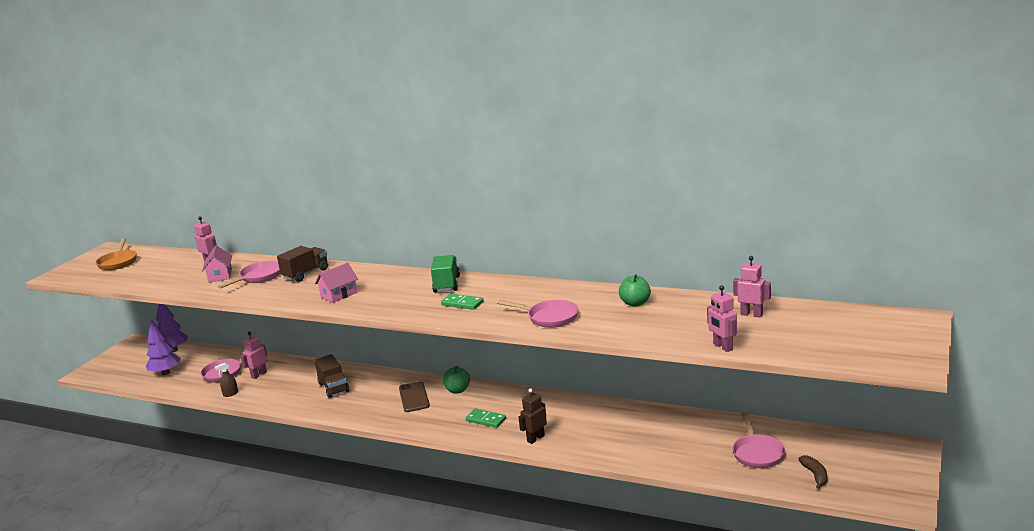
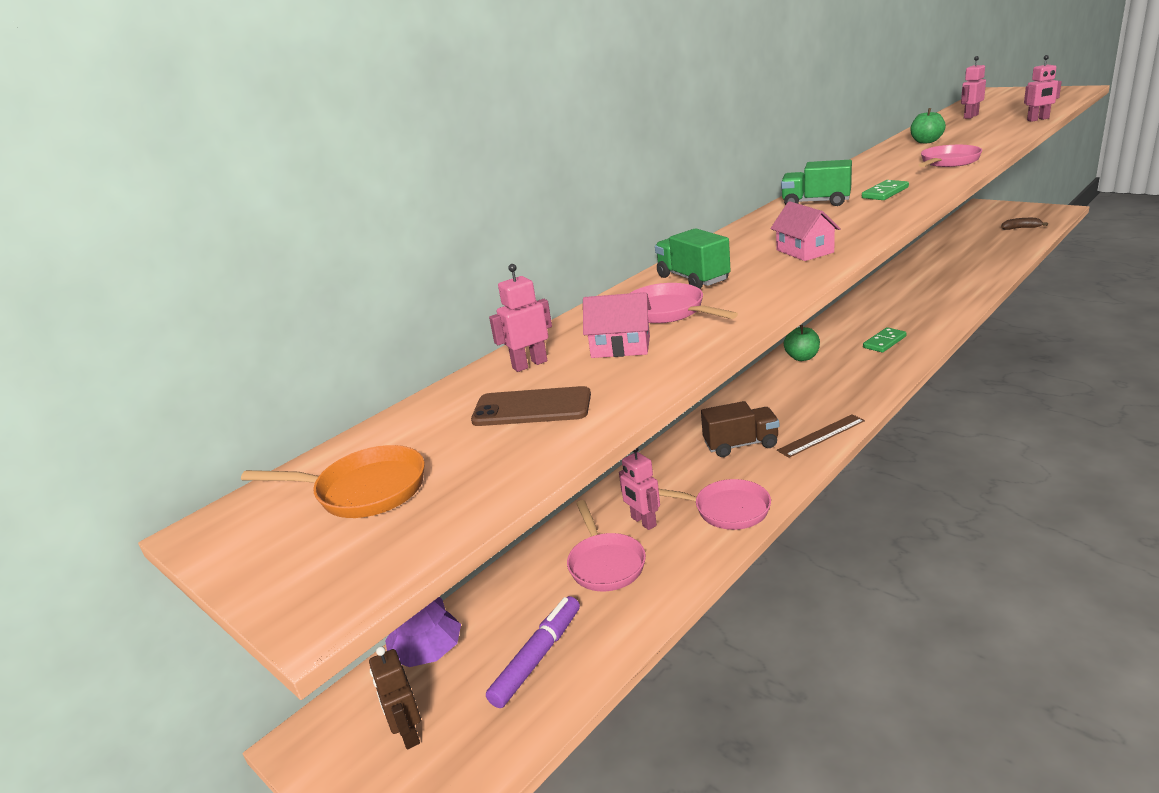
camera: 70 degrees left, 5 degrees up
purple tree [146,319,181,375] -> purple marker [486,596,580,708]
brown spray bottle [215,363,238,397] -> none
brown truck [277,246,328,282] -> green truck [655,228,731,289]
brown phone [399,381,430,412] -> brown phone moved to [471,386,591,426]
brown robot [518,388,547,444] -> brown robot moved to [369,646,421,749]
pink pan [732,412,785,468] -> pink pan moved to [659,479,771,530]
none -> brown ruler [777,414,865,458]

